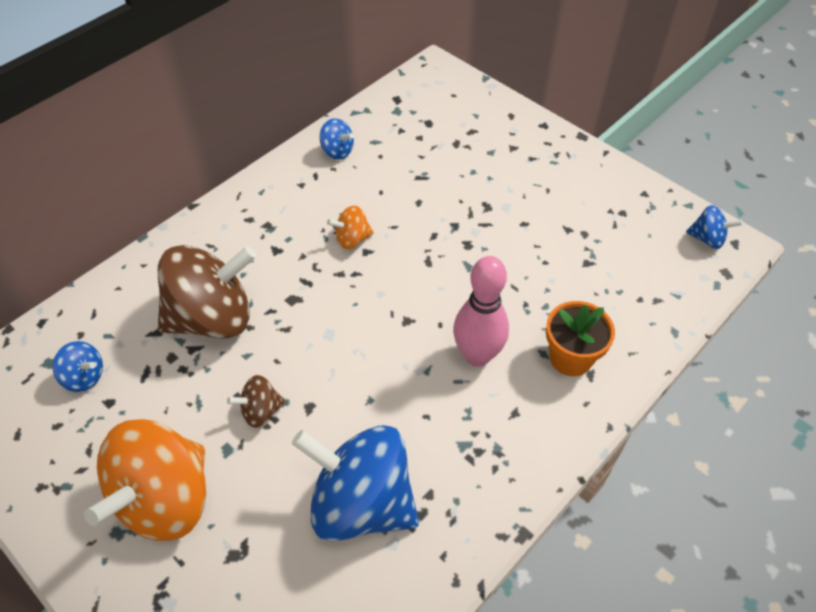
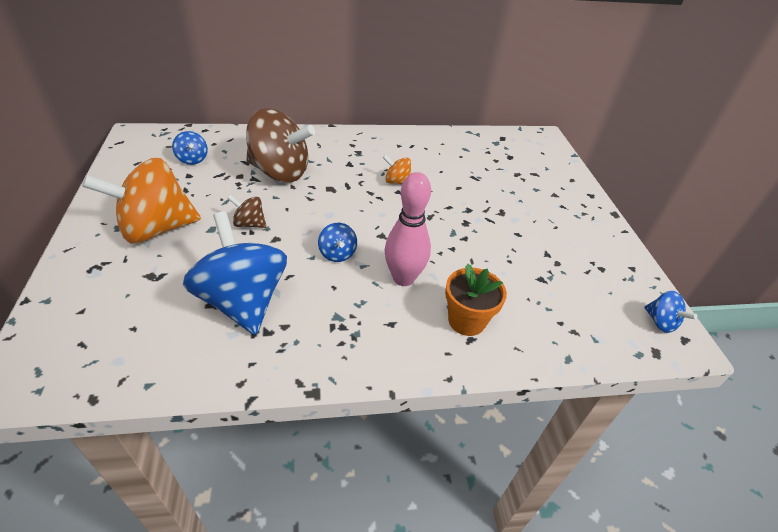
camera: 35 degrees right, 10 degrees down
blue spinning top [320,118,354,160] -> blue spinning top moved to [318,223,357,262]

